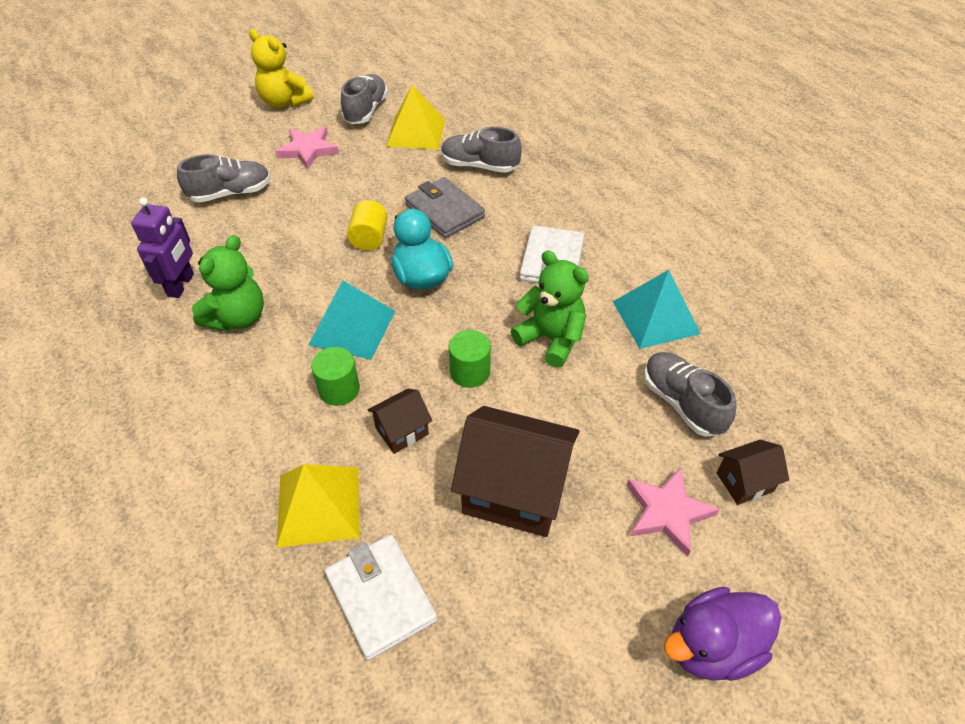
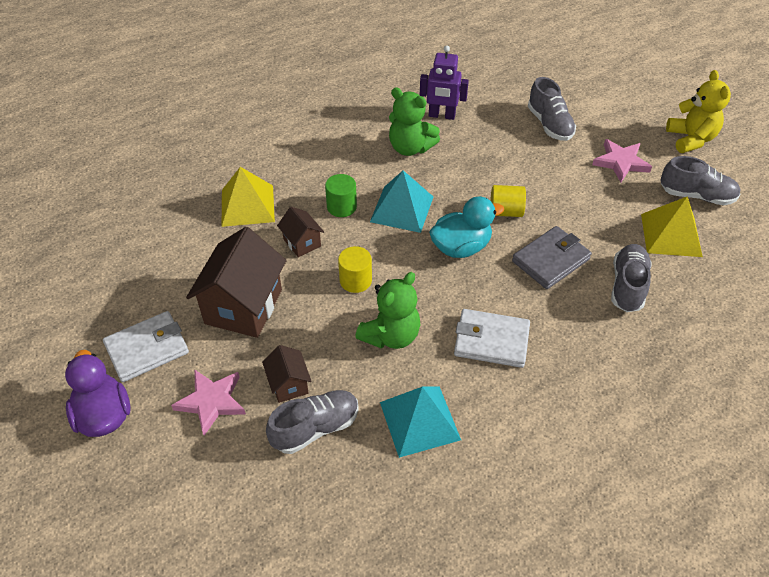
camera: 90 degrees right, 0 degrees up
yellow teddy bear [249,29,314,108] -> yellow teddy bear turned 135 degrees clockwise [666,70,731,153]
white wallet [325,535,438,660] -> white wallet moved to [103,311,189,382]
green cylinder [449,330,491,388] -> yellow cylinder [338,246,372,293]
brown house [717,440,789,505] -> brown house moved to [262,345,312,403]

